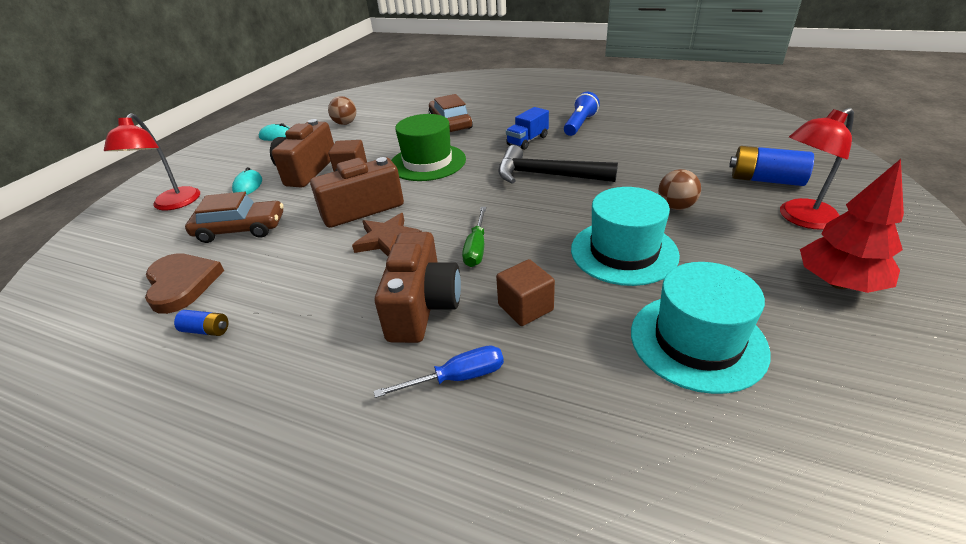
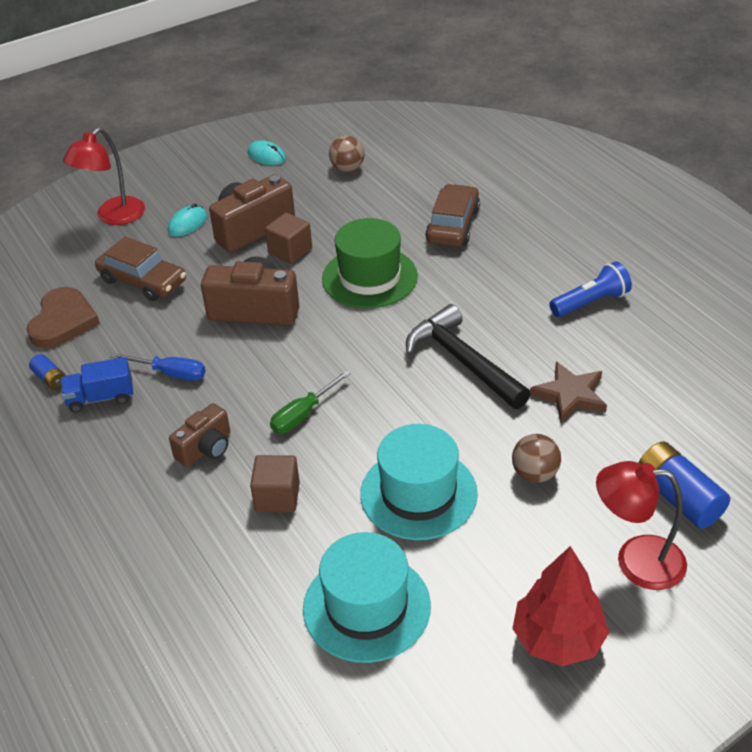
camera: 35 degrees right, 5 degrees up
brown star [352,213,422,256] -> brown star moved to [530,361,607,423]
blue screwdriver [374,345,504,398] -> blue screwdriver moved to [110,353,206,381]
brown camera [375,232,461,343] -> brown camera [169,403,230,467], size x0.60
blue truck [506,107,549,150] -> blue truck moved to [61,357,133,413]

